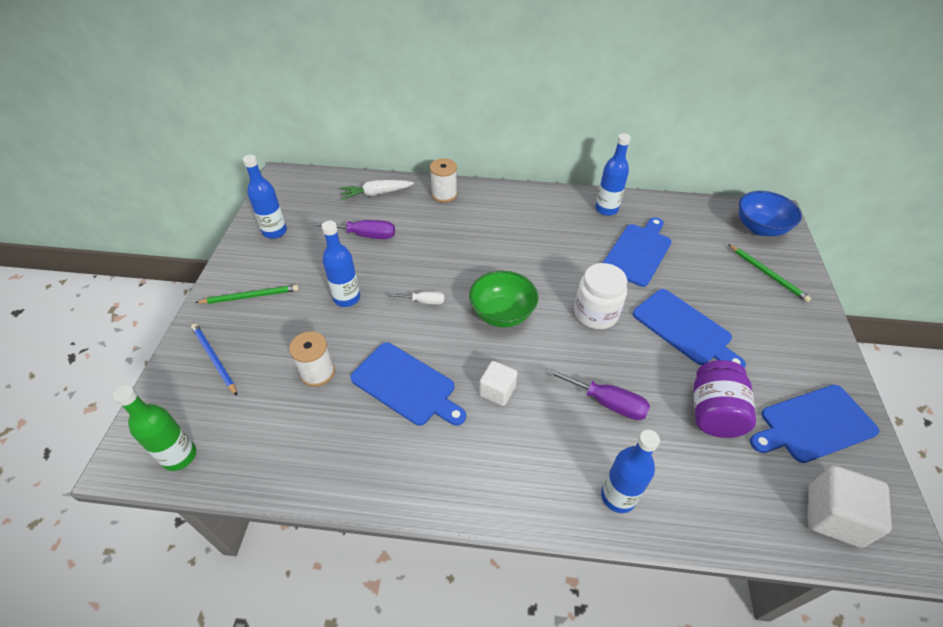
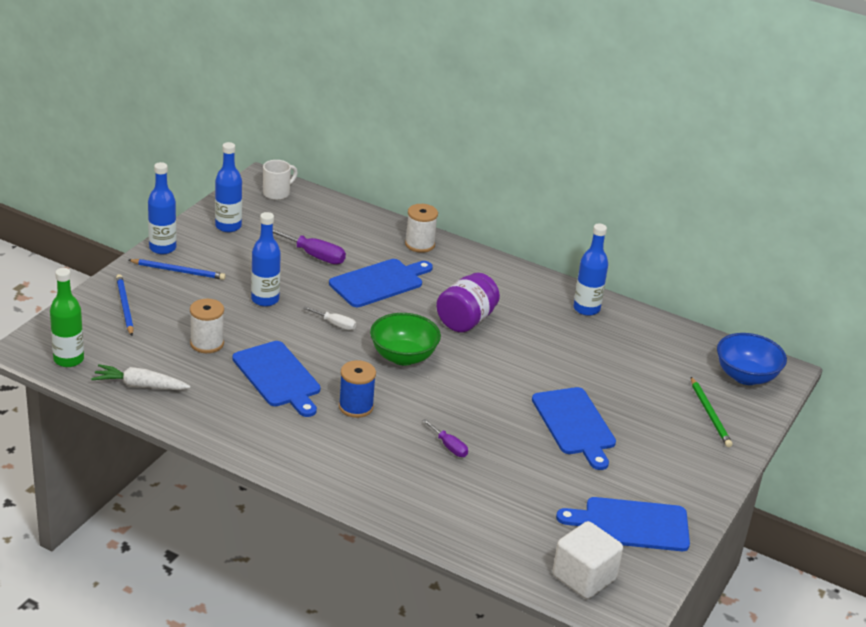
camera: 20 degrees right, 15 degrees down
green pencil [195,285,299,304] -> blue pencil [128,259,226,280]
white carrot [340,180,414,200] -> white carrot moved to [91,364,191,390]
white cube [479,361,517,406] -> blue spool [339,360,376,418]
purple screwdriver [545,368,650,420] -> purple screwdriver [423,419,468,457], size x0.61
white jar [574,263,627,329] -> none
blue bottle [601,430,660,513] -> blue bottle moved to [148,162,177,254]
blue cutting board [603,217,672,287] -> blue cutting board moved to [329,259,433,307]
purple jar [694,360,756,438] -> purple jar moved to [436,273,500,332]
none -> white mug [263,160,298,200]

